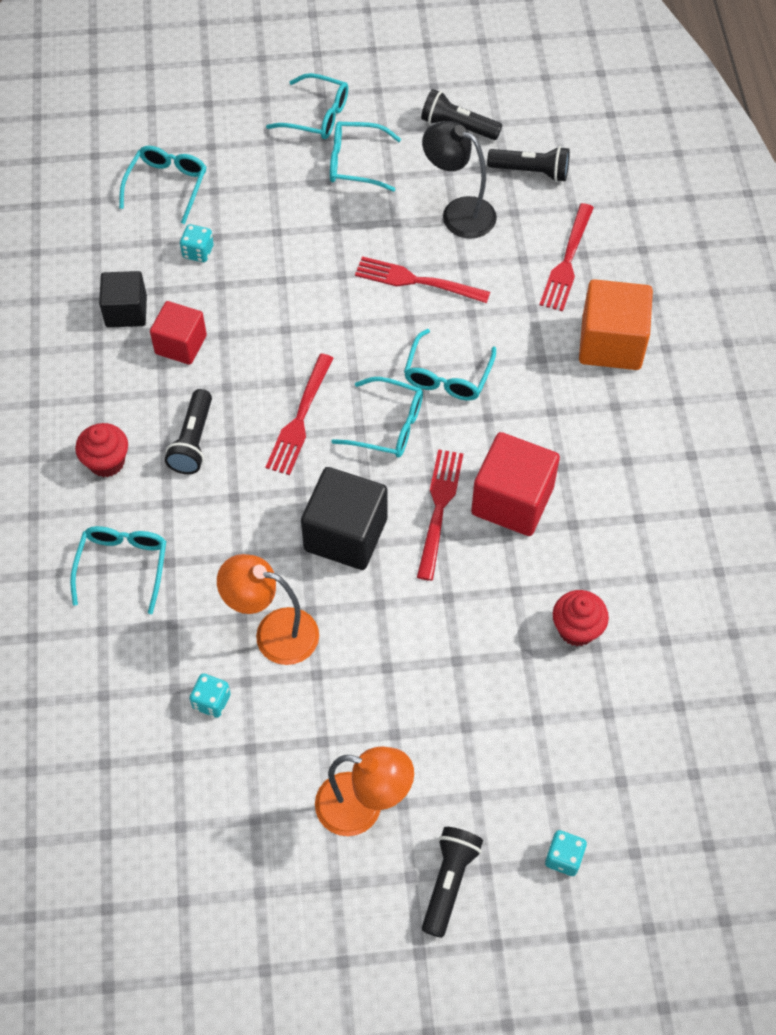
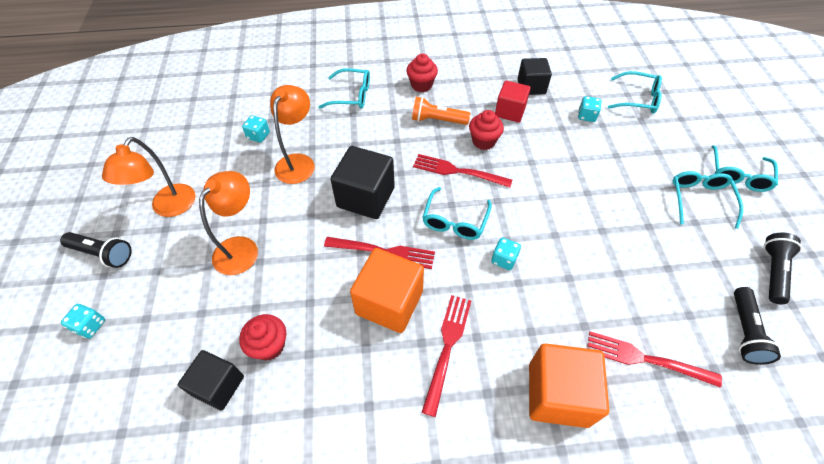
camera: 90 degrees right, 5 degrees down
black flashlight [165,389,212,474] -> orange flashlight [412,97,470,125]
red fork [355,256,490,303] -> red fork moved to [421,295,471,417]
turquoise glasses [404,329,496,401] -> turquoise dice [491,238,521,270]
black lamp [422,121,497,239] -> none
red cube [471,432,560,536] -> orange cube [350,248,424,333]
none -> black cube [178,350,244,410]
none -> orange lamp [199,171,258,275]
none -> red cupcake [469,110,504,150]

